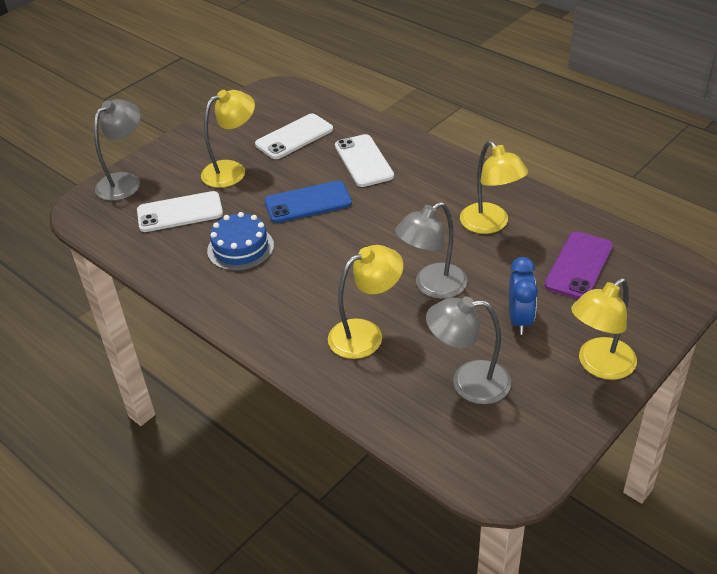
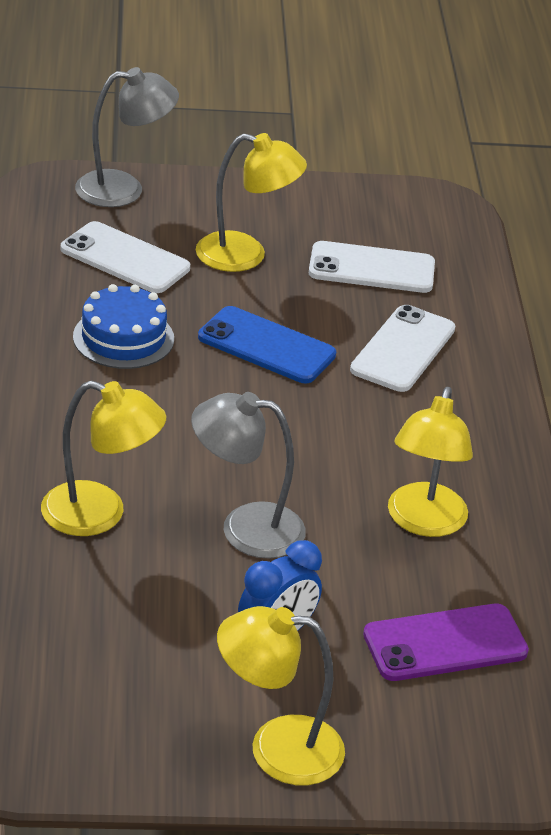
camera: 40 degrees right, 5 degrees down
grey lamp [426,296,511,404] -> none

